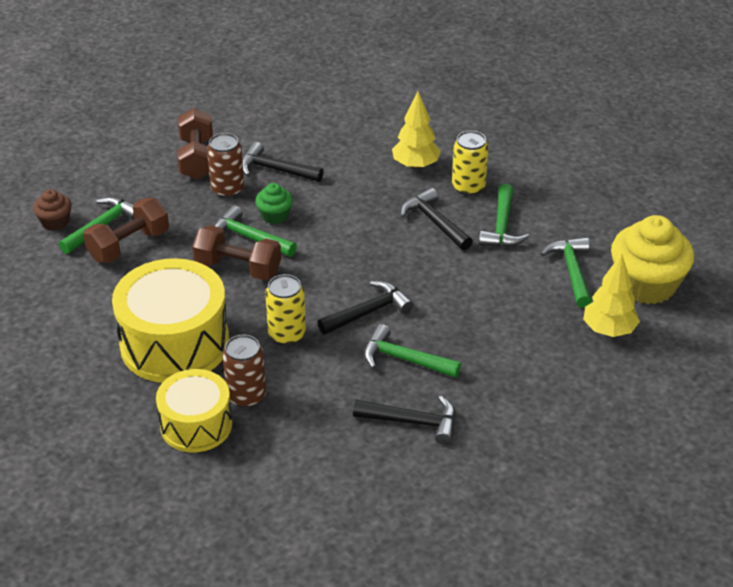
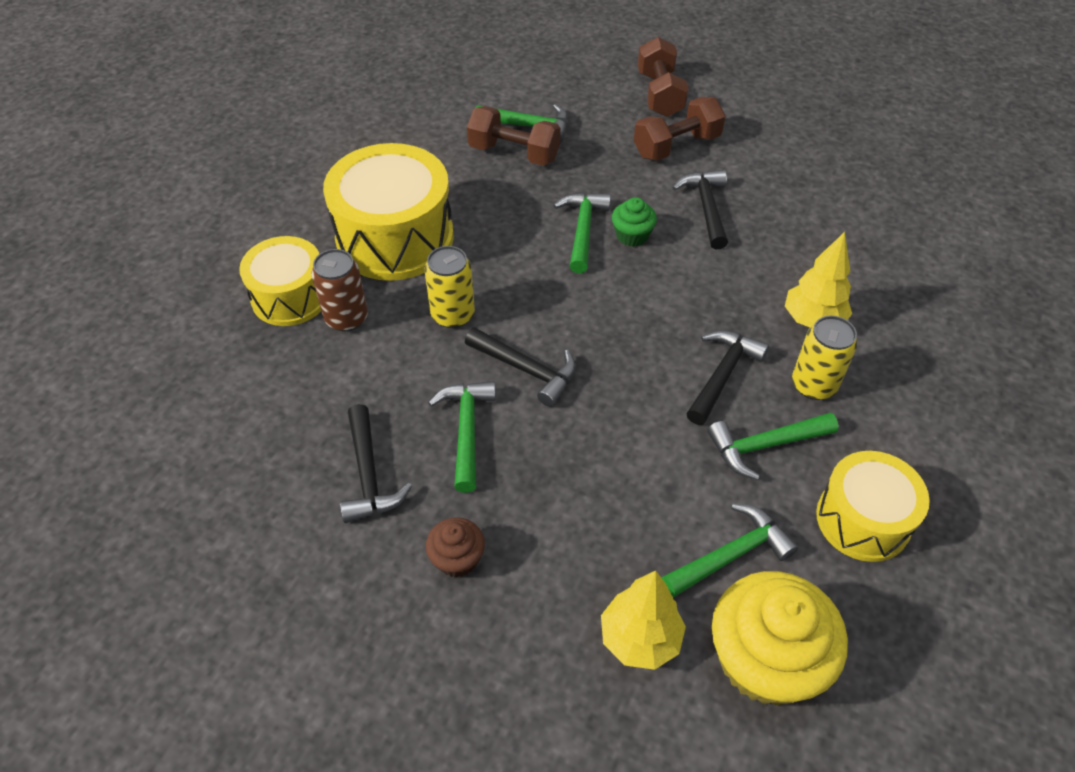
camera: 65 degrees right, 10 degrees up
brown cupcake [33,189,72,231] -> brown cupcake moved to [426,518,485,578]
brown dumbbell [192,225,281,280] -> brown dumbbell moved to [637,37,689,117]
brown can [207,133,244,198] -> none
none -> yellow drum [816,451,930,562]

